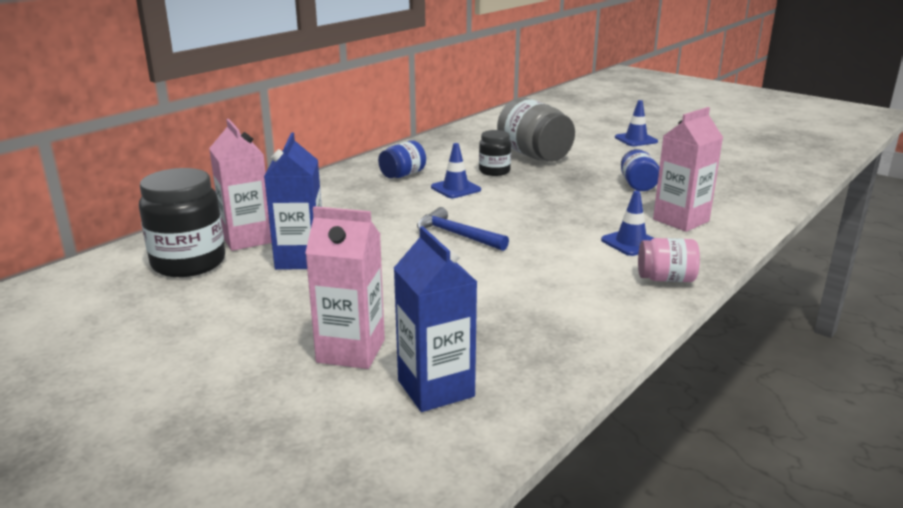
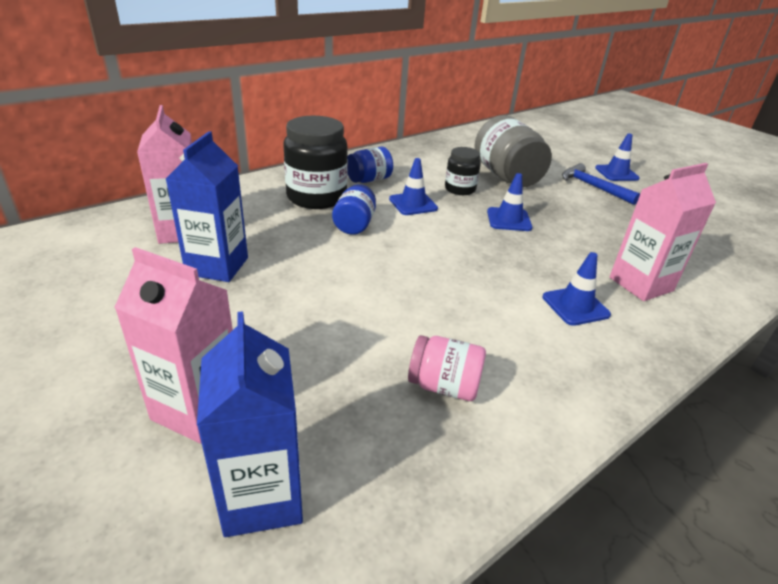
camera: 10 degrees right, 10 degrees up
black jar [139,168,225,277] -> black jar moved to [283,116,348,209]
blue hammer [417,207,509,251] -> blue hammer moved to [562,163,640,205]
blue jar [621,149,659,191] -> blue jar moved to [332,184,376,235]
pink jar [638,238,700,282] -> pink jar moved to [408,335,486,401]
none -> blue traffic cone [487,173,532,231]

